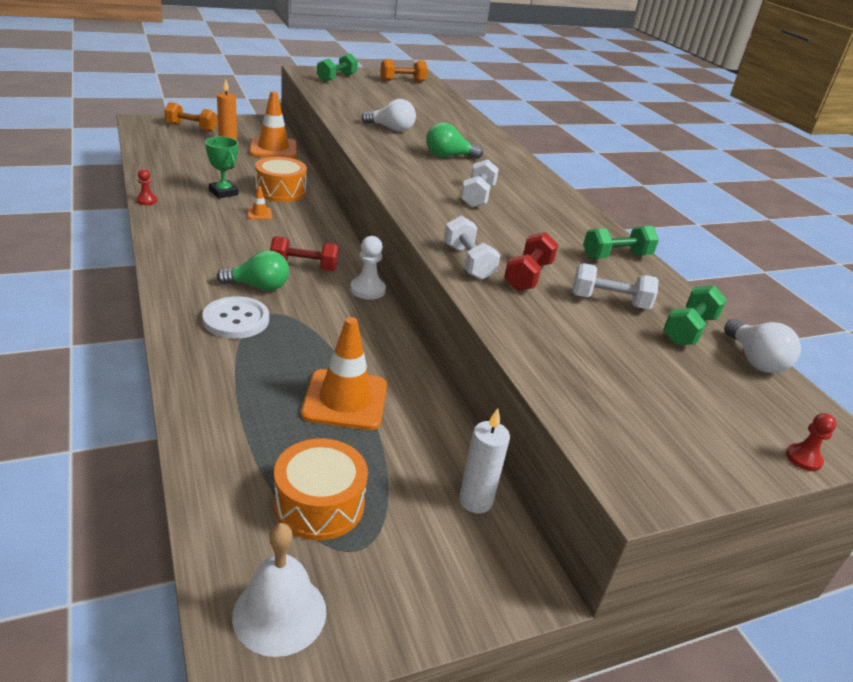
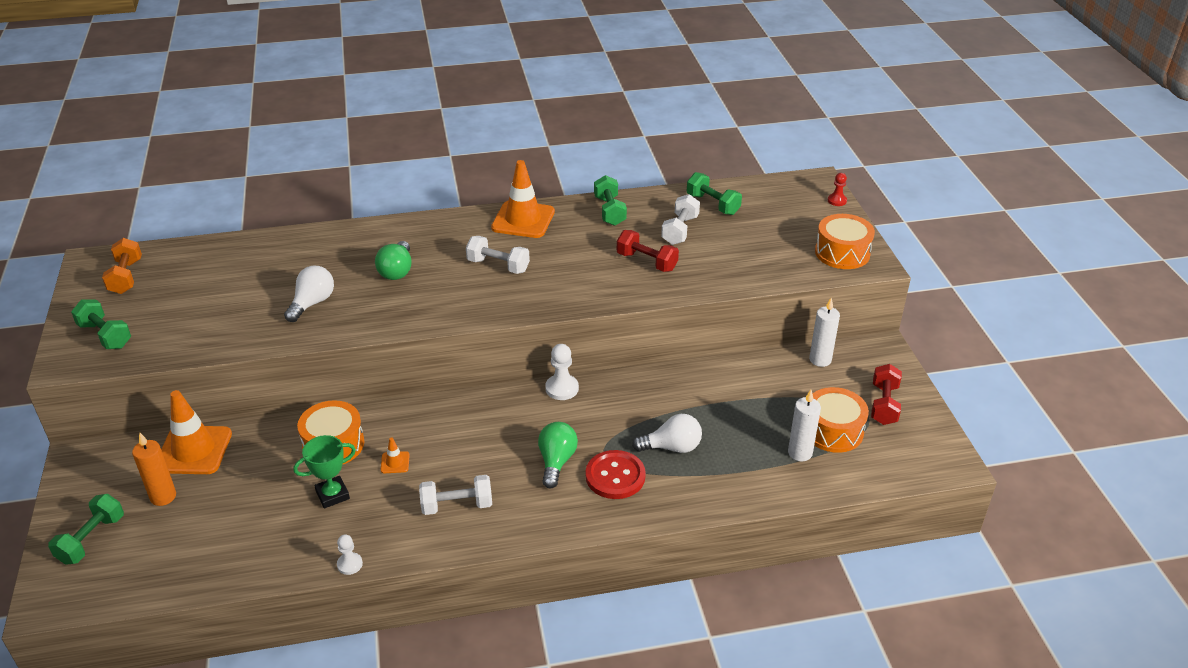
camera: 75 degrees left, 5 degrees up
red pawn [136,169,157,205] -> white pawn [337,535,363,575]
orange dumbbell [164,102,217,132] -> green dumbbell [48,494,124,565]
white button [202,296,269,339] -> red button [586,450,646,499]
white bell [232,523,326,657] -> none
red dumbbell [270,236,339,271] -> red dumbbell moved to [871,364,902,425]
orange traffic cone [301,317,387,430] -> orange traffic cone moved to [491,160,555,238]
white dumbbell [444,216,500,280] -> white dumbbell moved to [419,475,492,515]
white light bulb [724,319,801,373] -> white light bulb moved to [632,414,702,453]
none -> white candle [788,390,821,461]
none -> orange drum [815,214,875,269]

